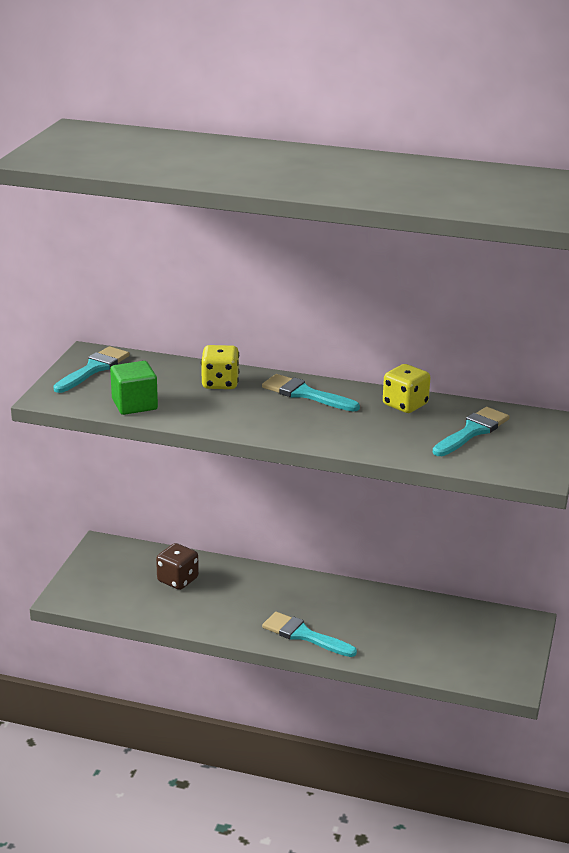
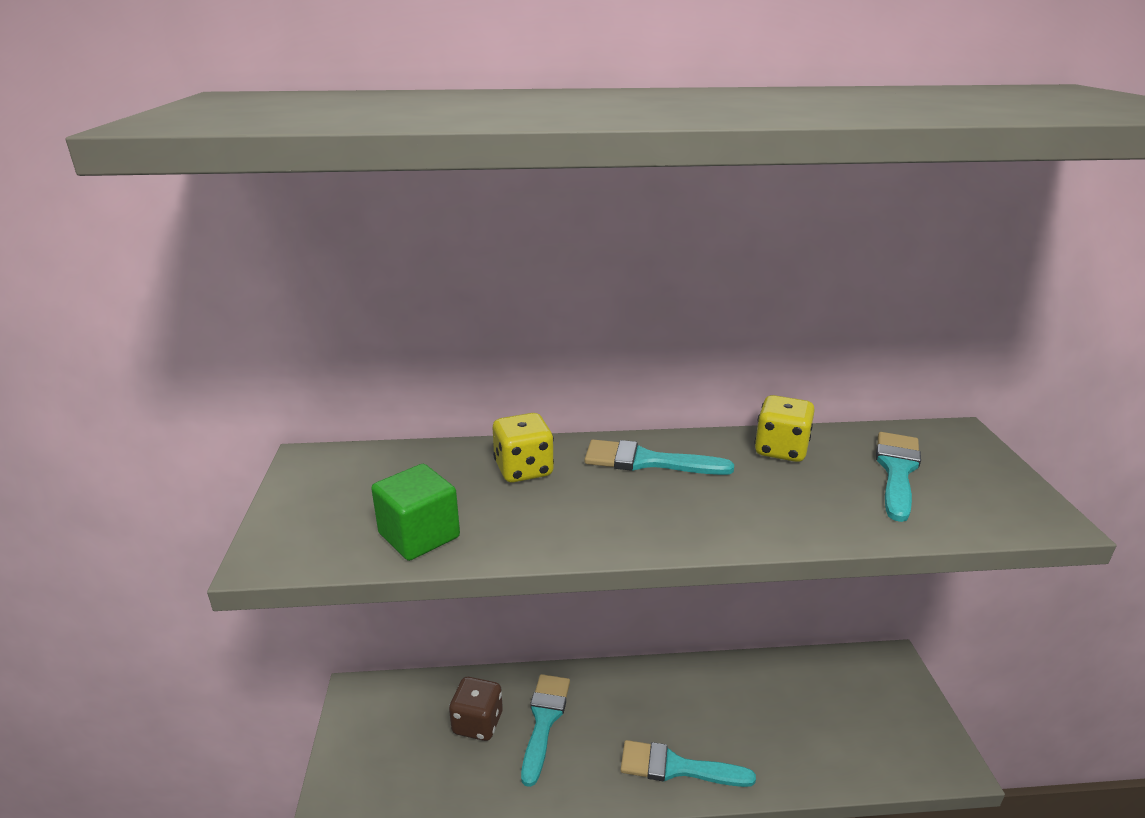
camera: 20 degrees left, 0 degrees up
turquoise brush [53,346,130,393] -> turquoise brush moved to [521,674,570,787]

